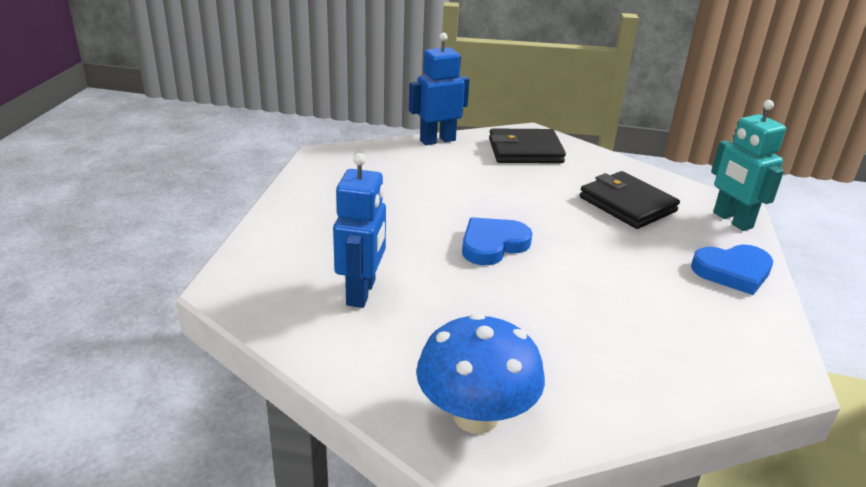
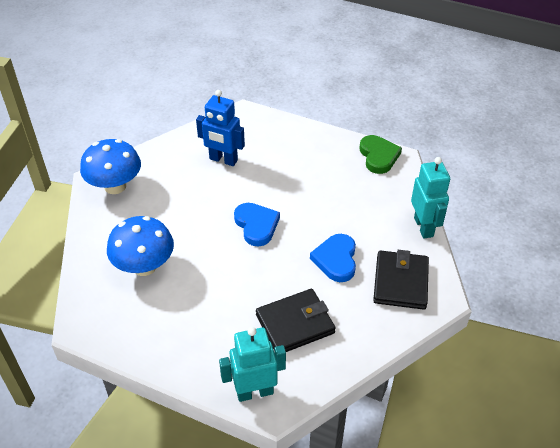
camera: 105 degrees right, 15 degrees up
blue robot [409,32,470,145] -> turquoise robot [411,157,450,239]
blue heart [691,245,773,295] -> blue heart moved to [310,234,356,282]
none -> blue mushroom [107,216,174,276]
none -> green heart [359,135,402,174]

